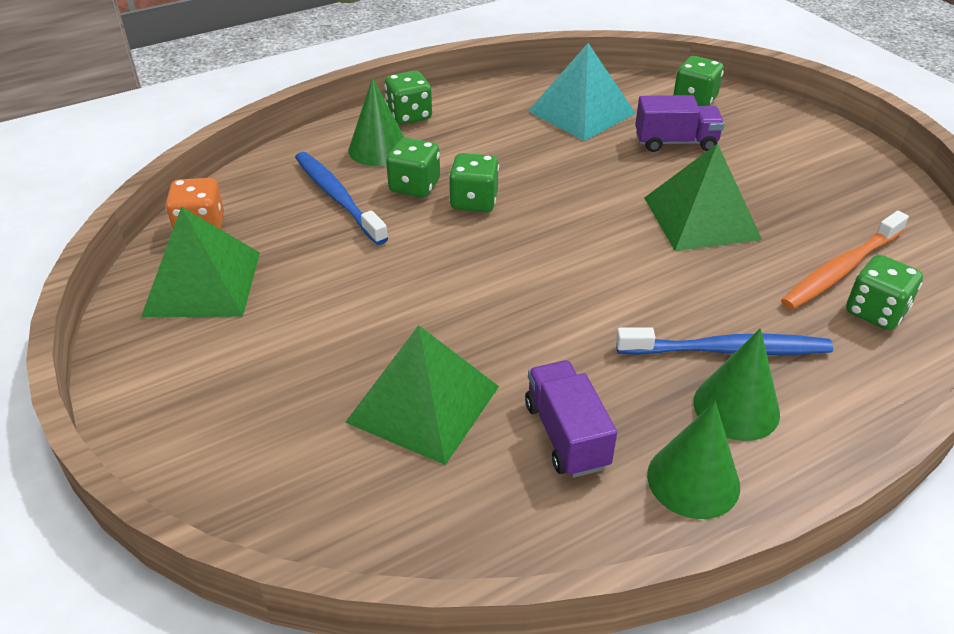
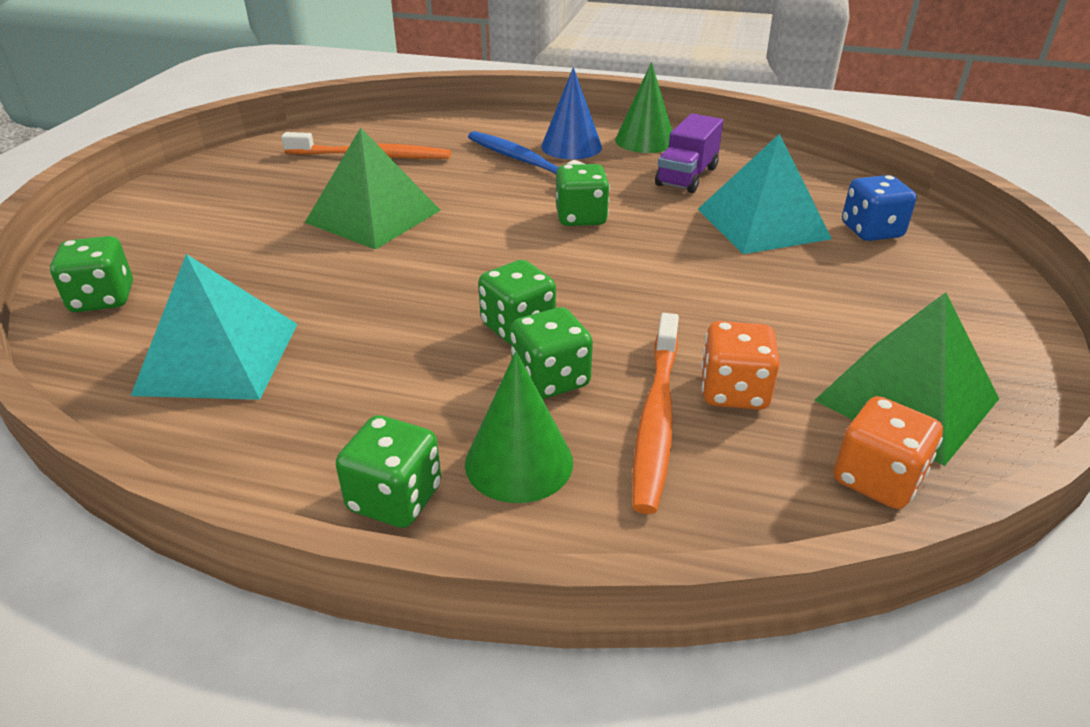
camera: 135 degrees left, 5 degrees down
blue toothbrush [295,152,388,245] -> orange toothbrush [632,313,679,514]
green pyramid [345,325,499,465] -> turquoise pyramid [698,134,832,254]
purple truck [635,95,724,152] -> none
green cone [693,328,780,441] -> blue cone [541,67,602,159]
green dice [846,255,923,330] -> green dice moved to [556,164,610,226]
none -> orange dice [701,321,780,410]
none -> blue dice [842,175,917,241]

